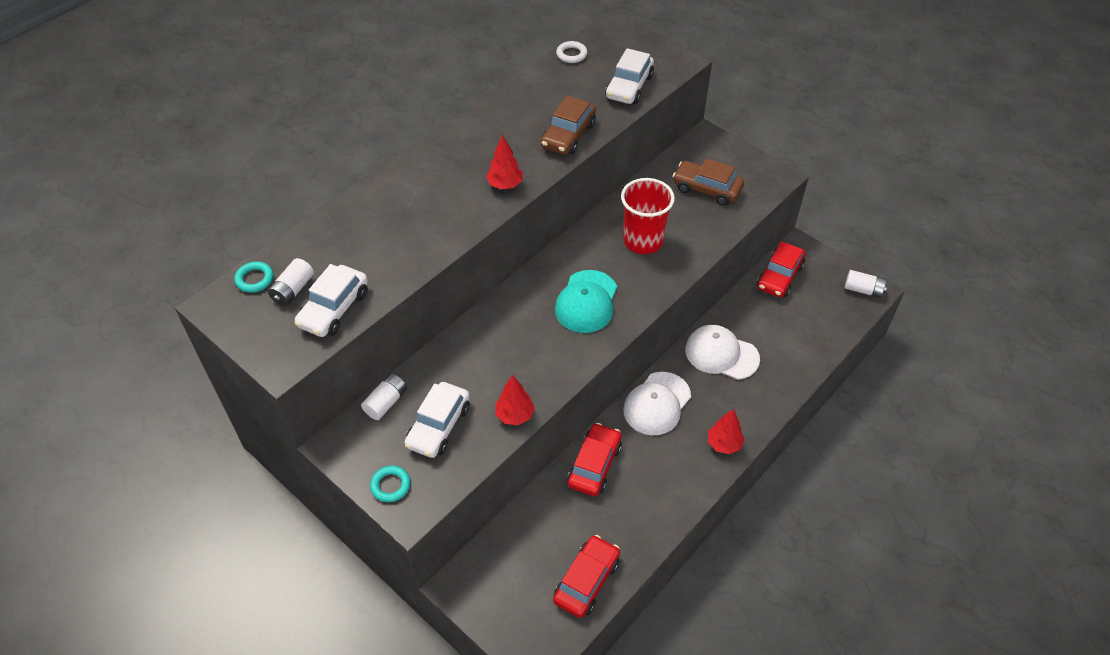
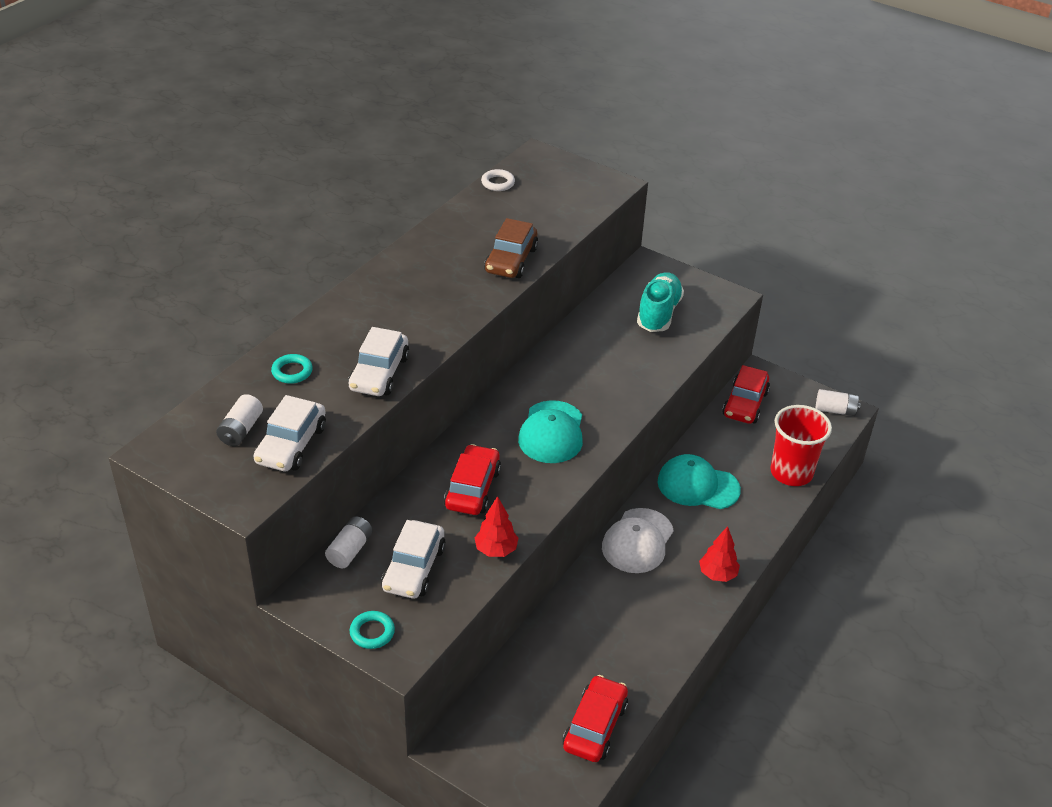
camera: 10 degrees left, 10 degrees down
turquoise ring [234,261,273,293] -> turquoise ring moved to [271,354,313,384]
red tree [486,135,523,189] -> none
red car [568,423,622,496] -> red car moved to [444,444,501,515]
white car [605,48,654,104] -> white car moved to [348,327,409,396]
red cup [621,178,675,254] -> red cup moved to [770,405,832,486]
brown car [673,158,744,206] -> turquoise shoe [637,272,684,332]
white cap [685,325,760,380] -> turquoise cap [657,454,741,509]

